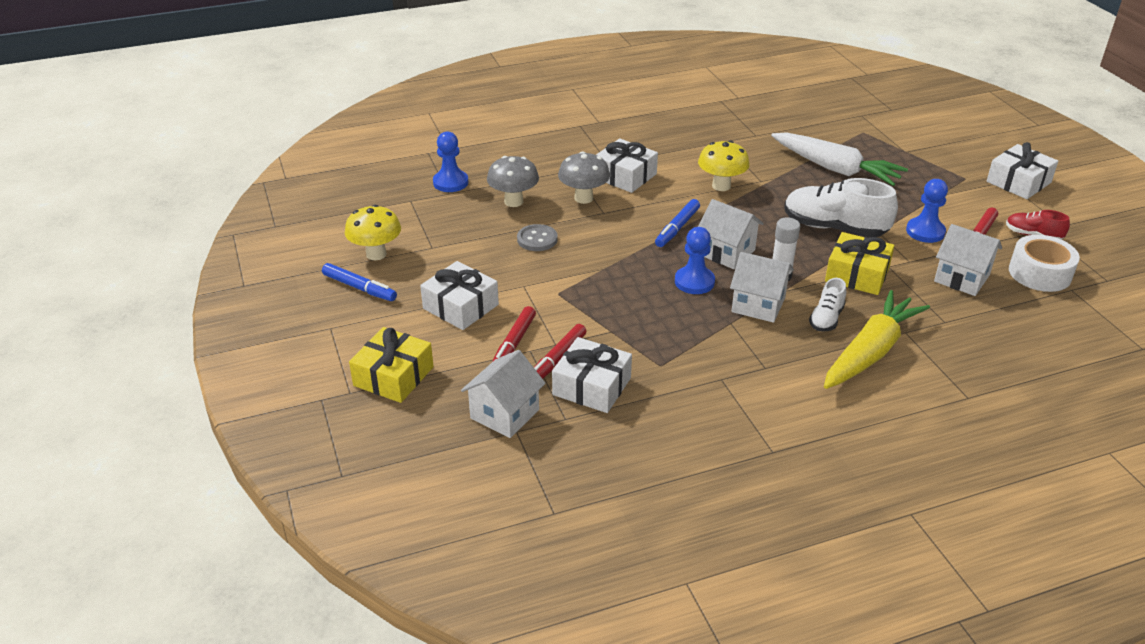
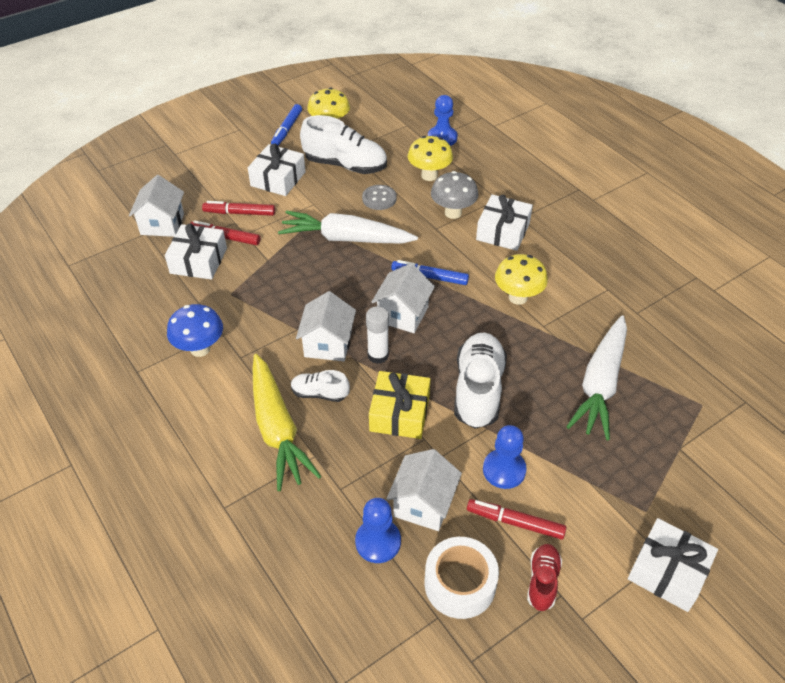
camera: 75 degrees right, 10 degrees up
yellow gift [349,327,434,403] -> none
white house [461,350,546,438] -> white house turned 75 degrees clockwise [129,175,184,237]
grey mushroom [487,156,539,207] -> yellow mushroom [408,136,453,181]
blue pawn [675,227,715,294] -> blue pawn moved to [355,498,401,563]
yellow carrot [824,290,930,389] -> yellow carrot turned 45 degrees clockwise [253,354,321,491]
none -> blue mushroom [167,304,223,357]
none -> white carrot [278,210,418,244]
none -> white shoe [300,115,387,174]

